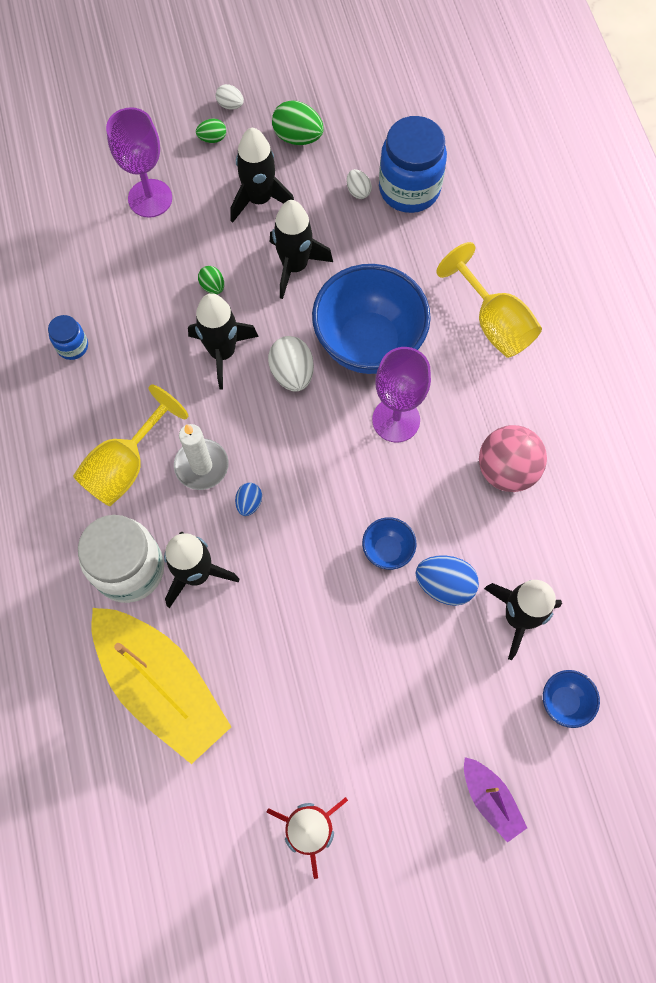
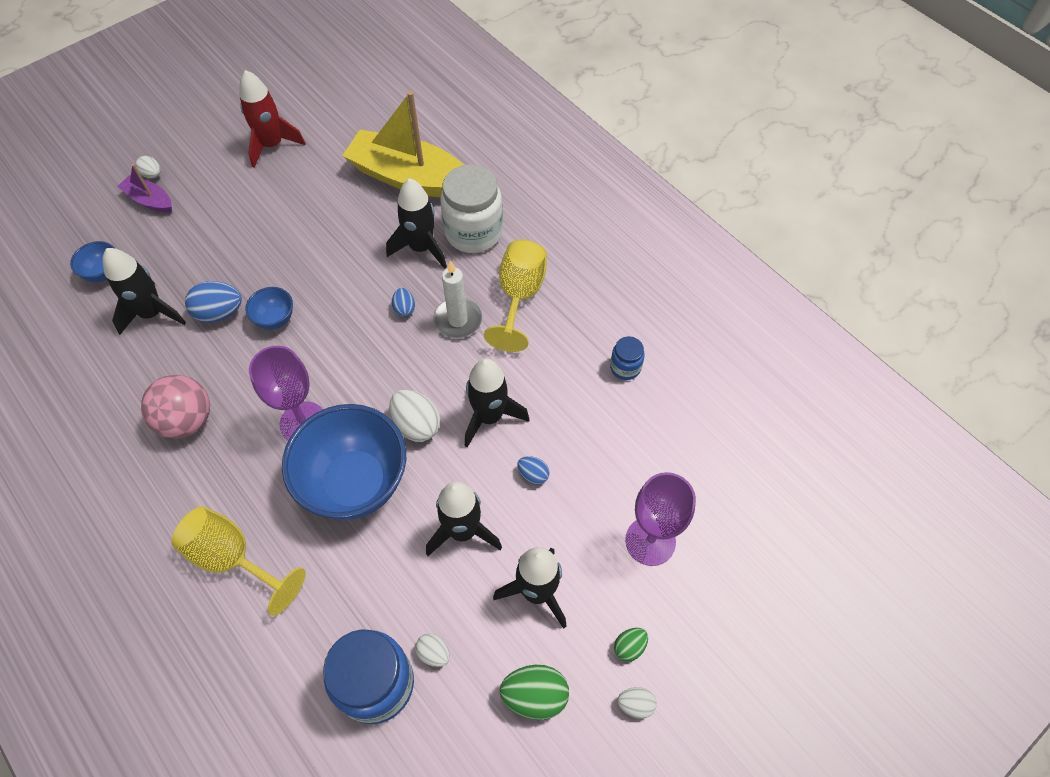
camera: 155 degrees right, 10 degrees down
green egg [198,266,224,294] -> blue egg [517,456,549,485]
none -> white egg [135,156,161,178]

